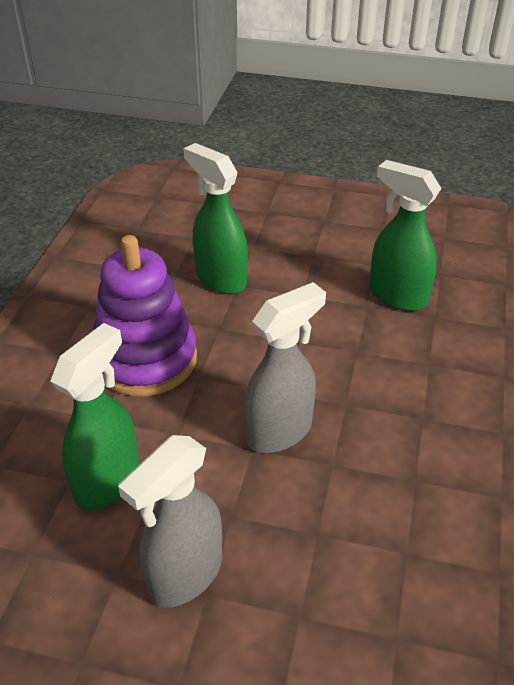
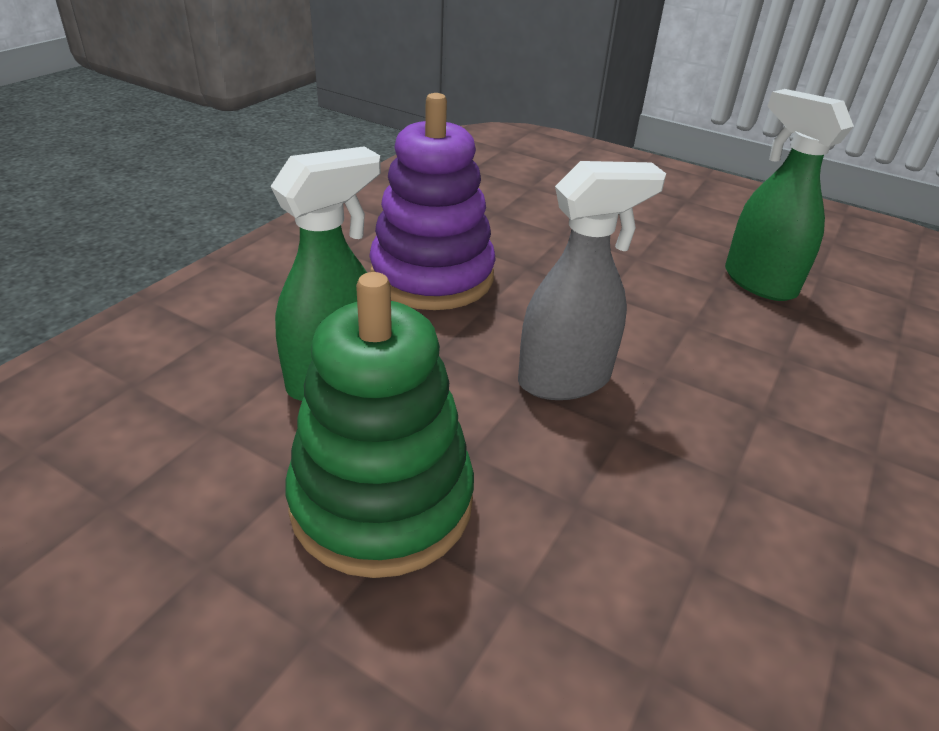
camera: 15 degrees right, 5 degrees down
grey spray bottle [118,435,222,607] -> green stacking toy [286,272,474,578]
green spray bottle [183,143,248,294] -> none

